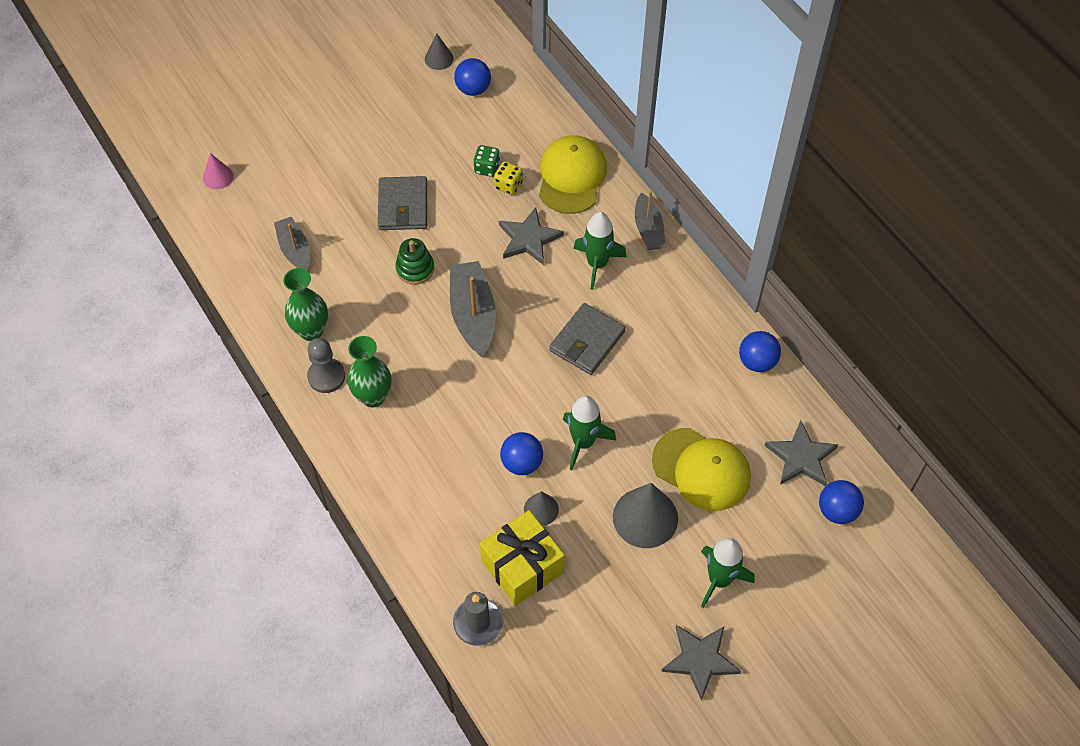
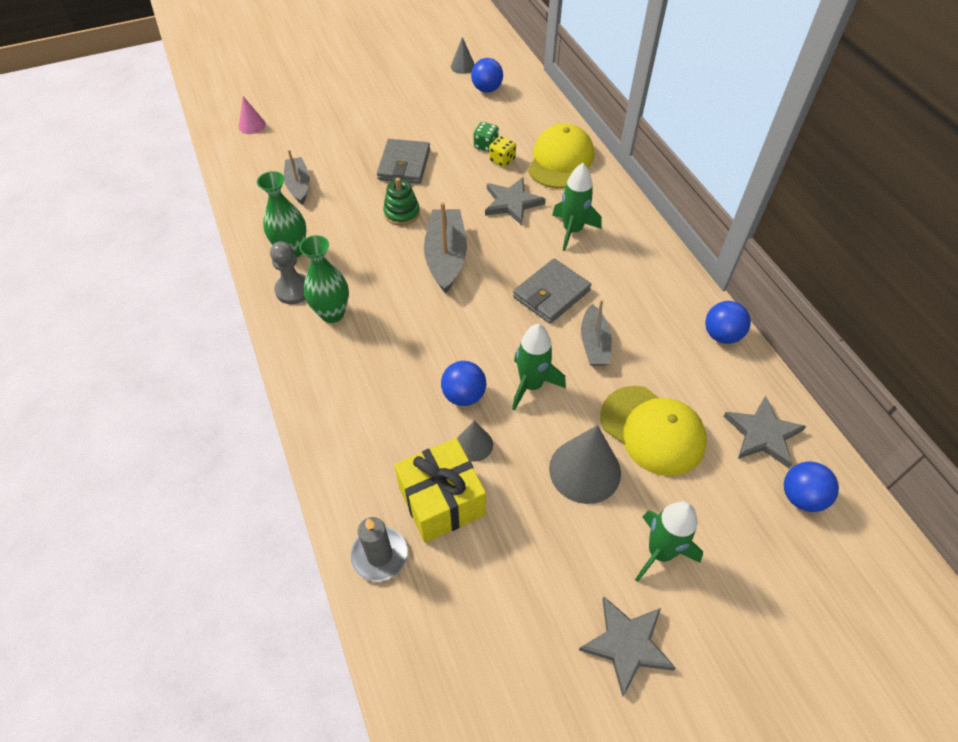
camera: 10 degrees right, 5 degrees down
grey boat [635,191,665,250] -> grey boat moved to [581,300,612,366]

